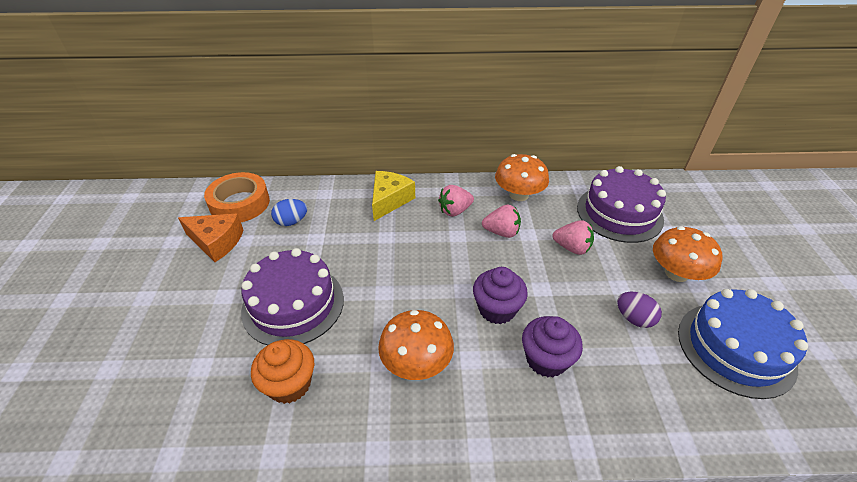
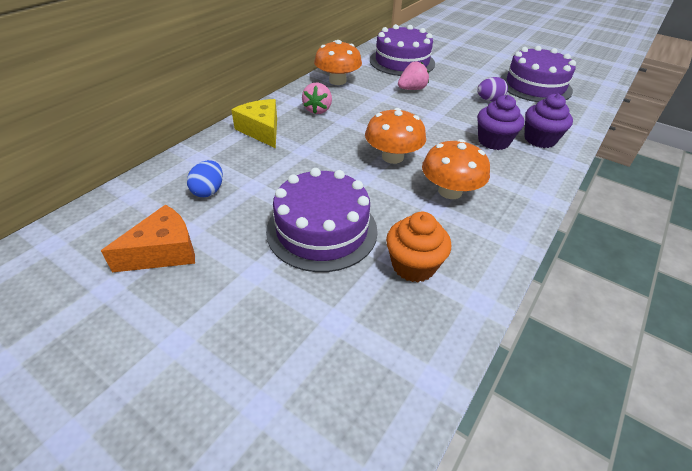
camera: 55 degrees left, 0 degrees up
orange tape [204,172,270,222] -> none
purple cupcake [473,267,528,324] -> purple cupcake moved to [525,94,573,148]
pink strawberry [482,205,521,238] -> none
orange mushroom [653,226,723,282] -> orange mushroom moved to [365,108,426,164]
blue cake [678,289,808,399] -> purple cake [500,46,576,102]

